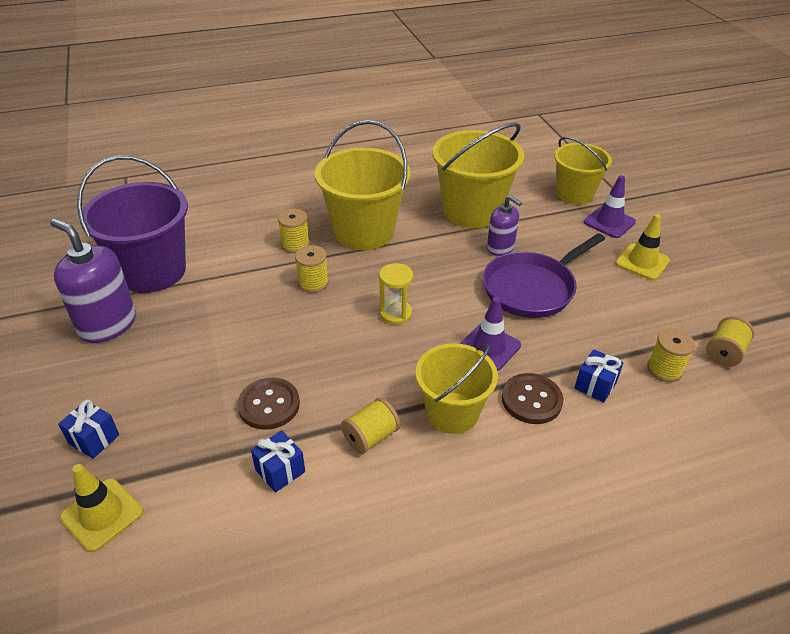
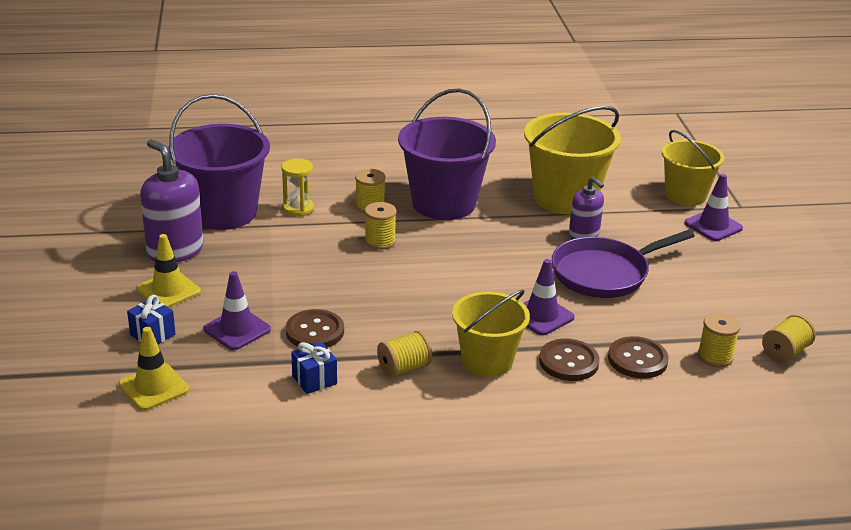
camera: 10 degrees right, 10 degrees down
yellow bucket [315,120,411,250] -> purple bucket [398,88,496,220]
yellow hourglass [379,263,413,325] -> yellow hourglass moved to [281,158,314,216]
blue gift [575,349,623,403] -> brown button [608,336,669,379]
yellow traffic cone [615,214,670,280] -> yellow traffic cone moved to [137,234,201,308]
none -> purple traffic cone [203,271,271,350]

